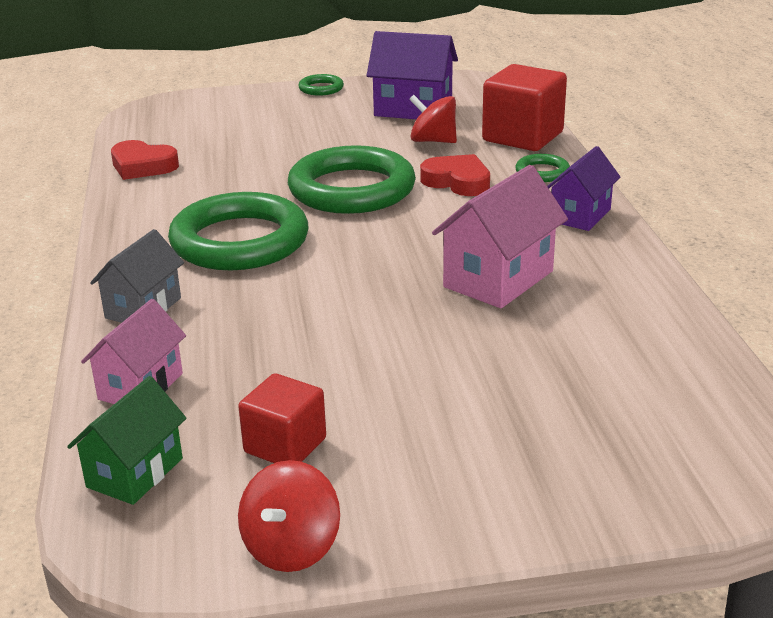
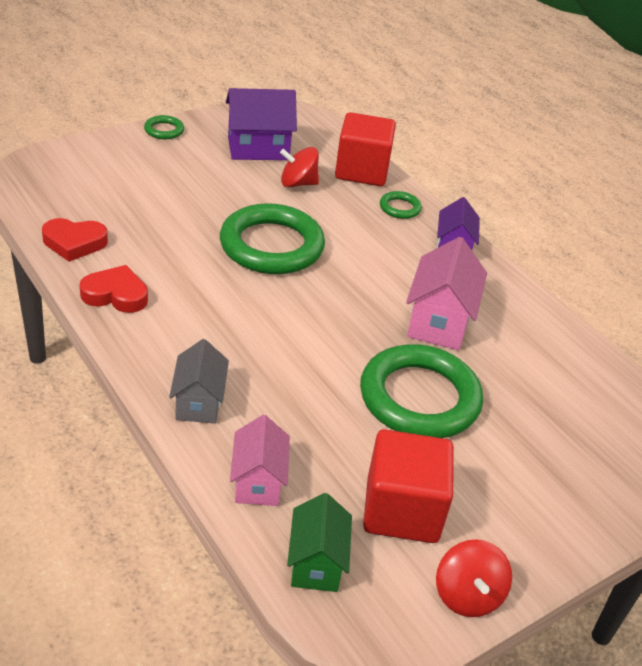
camera: 30 degrees left, 10 degrees up
green ring [168,192,309,270] -> green ring moved to [360,344,483,438]
red cube [238,373,326,463] -> red cube [363,429,454,543], size x1.62
red heart [420,154,490,196] -> red heart moved to [79,265,148,313]

